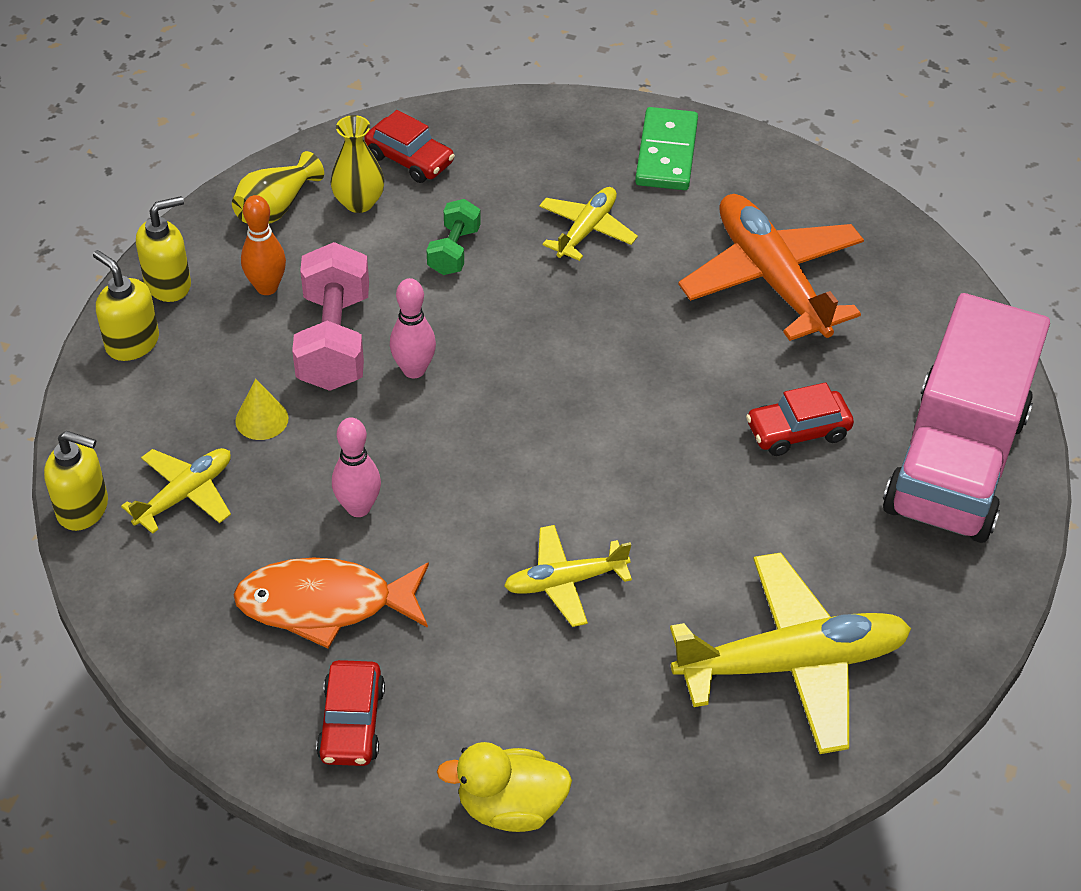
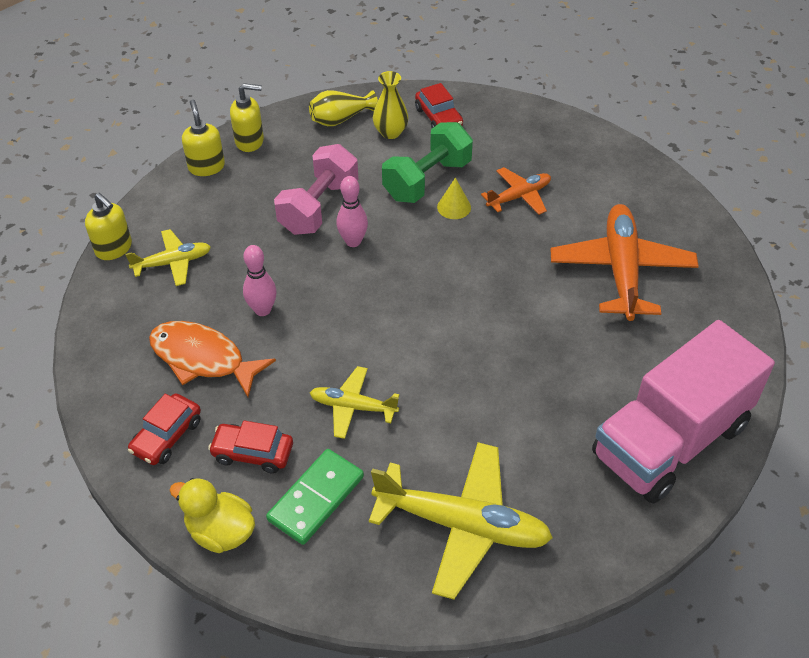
camera: 30 degrees right, 0 degrees up
yellow cone [235,379,288,440] -> yellow cone moved to [437,178,471,219]
orange bowling pin [241,195,286,295] -> none
green dumbbell [427,199,481,275] -> green dumbbell [382,122,473,203], size x1.78
yellow plane [539,187,638,261] -> orange plane [481,167,551,215]
green domino [635,107,698,190] -> green domino moved to [266,449,364,545]
red car [746,382,854,456] -> red car moved to [208,420,293,474]

